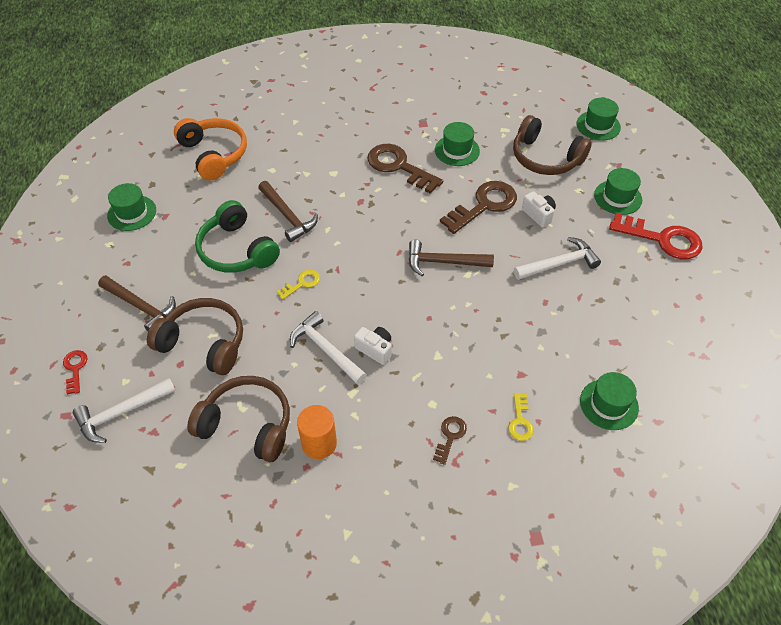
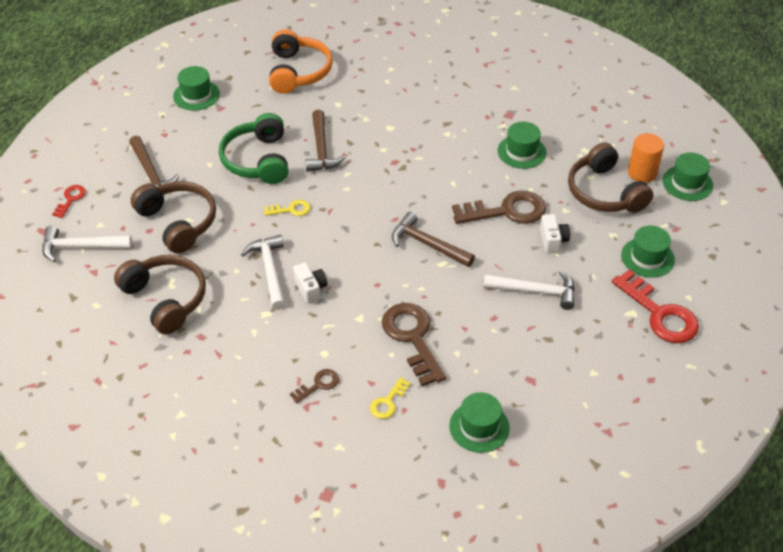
camera: 30 degrees right, 5 degrees down
orange cylinder [297,405,337,459] -> orange cylinder moved to [628,133,664,183]
brown key [367,144,443,194] -> brown key moved to [382,303,446,387]

